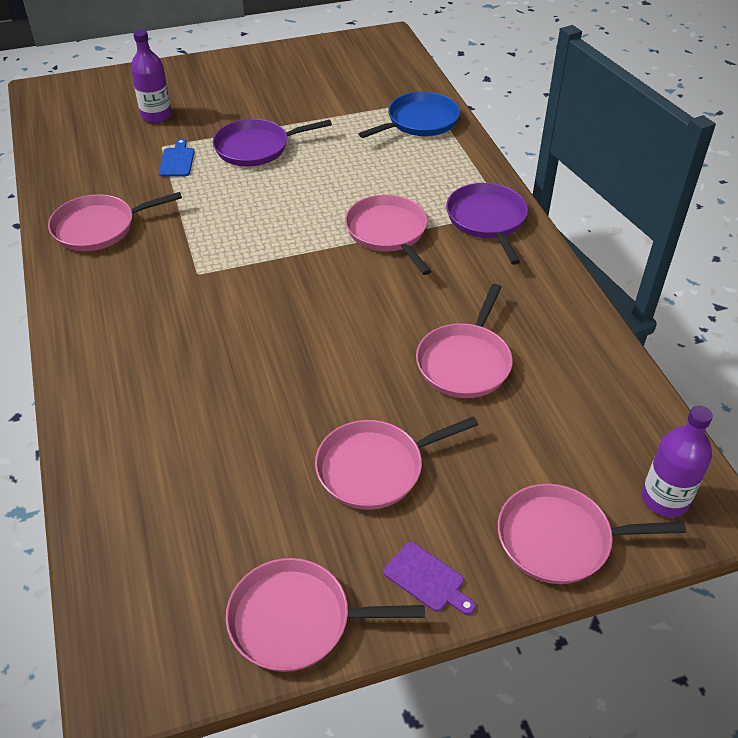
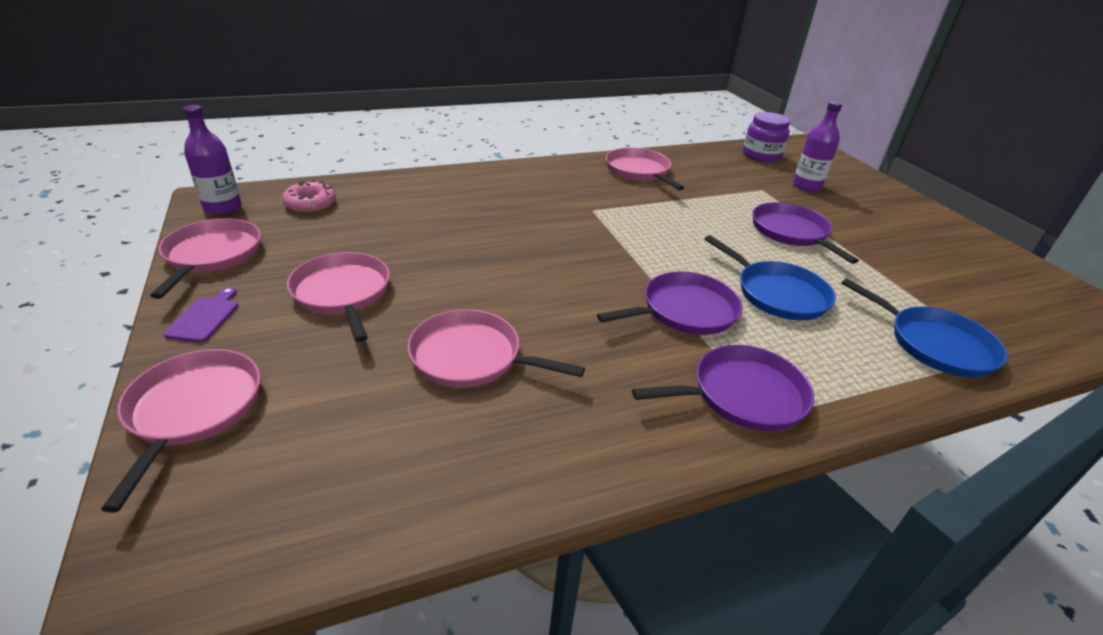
camera: 85 degrees right, 10 degrees down
blue cutting board [158,139,195,177] -> none
pink pan [345,195,431,275] -> purple pan [597,271,743,335]
purple cutting board [384,542,475,615] -> purple cutting board turned 150 degrees clockwise [164,287,238,343]
purple bottle [642,405,713,517] -> purple bottle moved to [183,105,241,215]
none -> pink donut [282,180,336,213]
none -> blue pan [705,235,836,320]
none -> purple jar [743,112,790,162]

